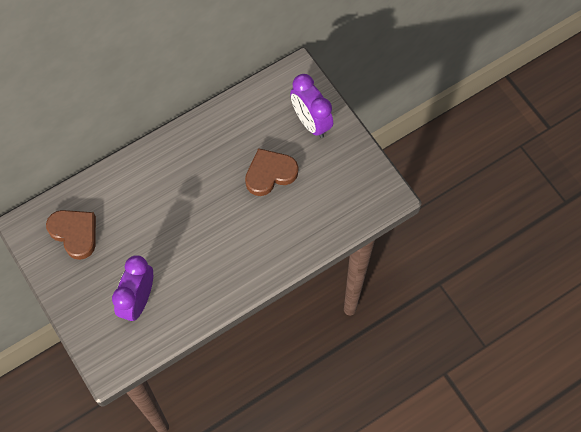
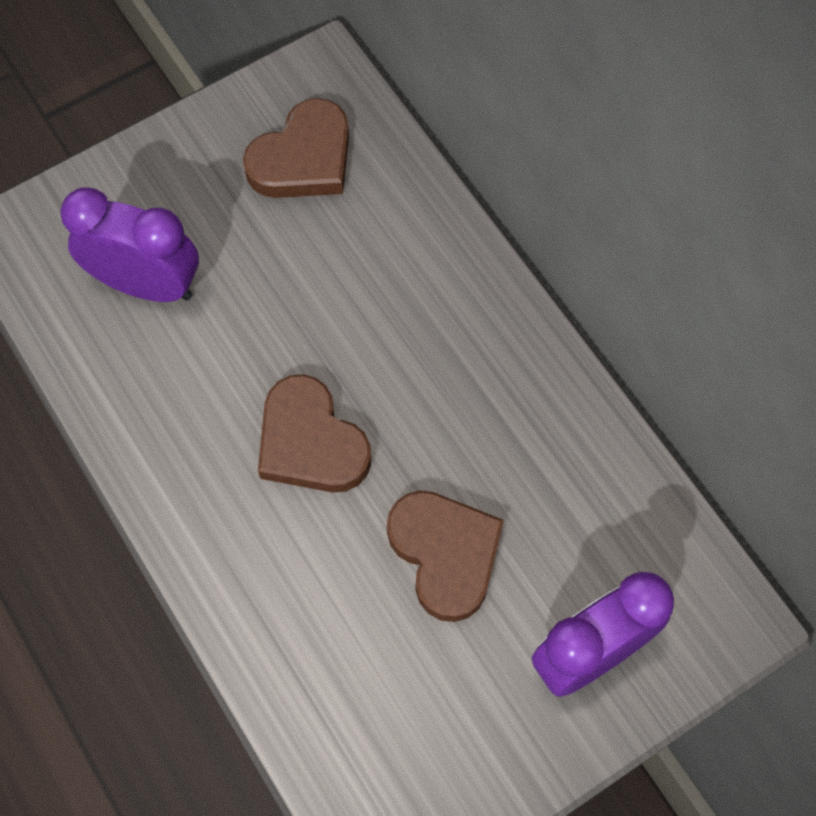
camera: 90 degrees right, 0 degrees up
none -> brown heart [258,374,371,492]

